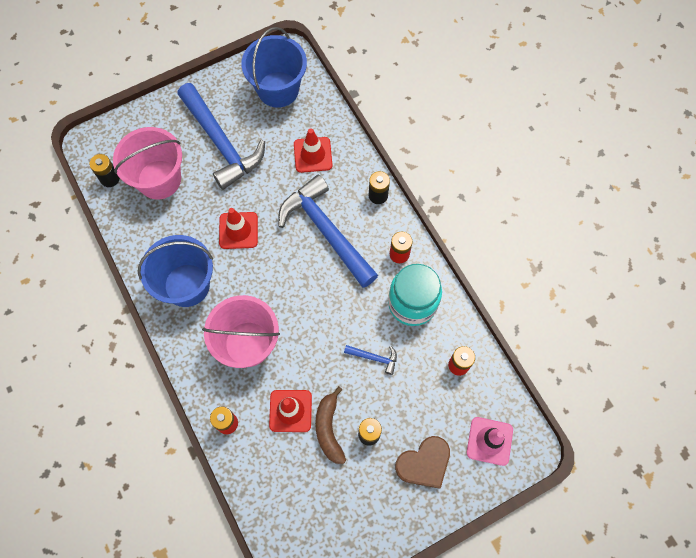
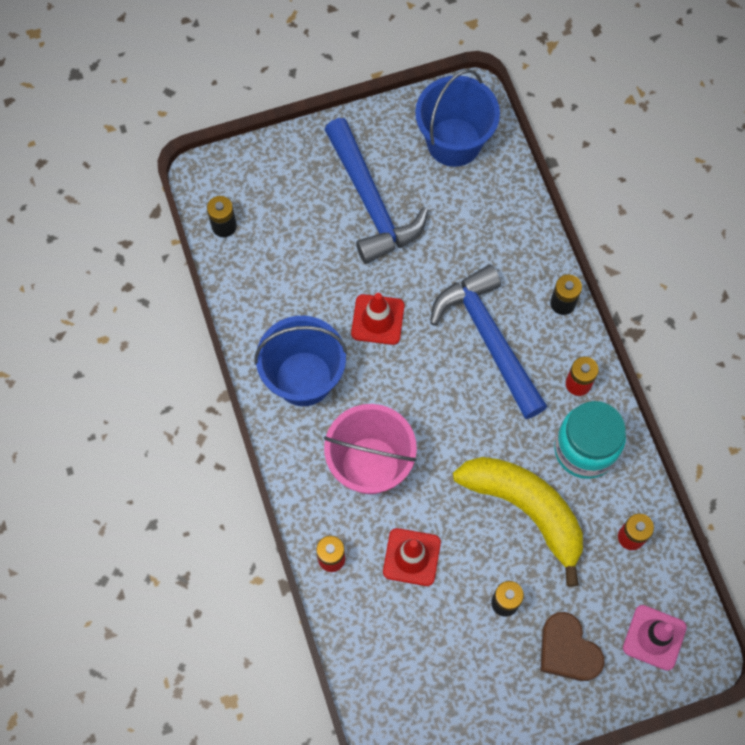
camera: 10 degrees right, 0 degrees up
pink bucket [113,127,182,199] -> none
red traffic cone [294,128,332,173] -> none
brown banana [315,386,346,464] -> none
blue hammer [344,345,397,375] -> yellow banana [453,457,583,587]
brown heart [395,436,450,489] -> brown heart turned 75 degrees clockwise [540,612,605,681]

